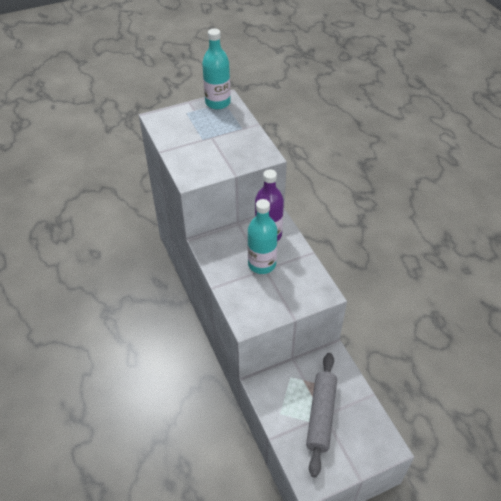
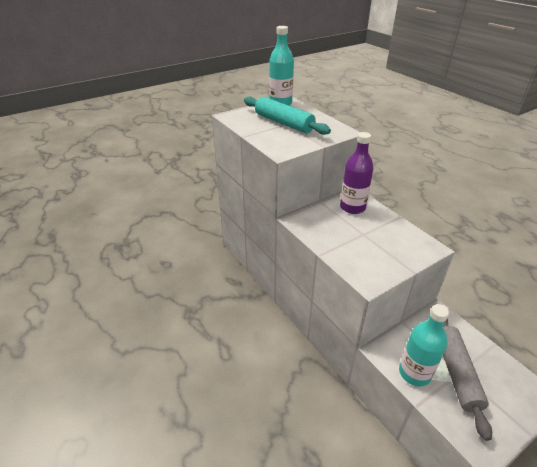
camera: 10 degrees left, 10 degrees down
turquoise bottle [248,199,278,274] -> turquoise bottle moved to [399,304,449,387]
none -> turquoise rolling pin [244,97,331,135]

